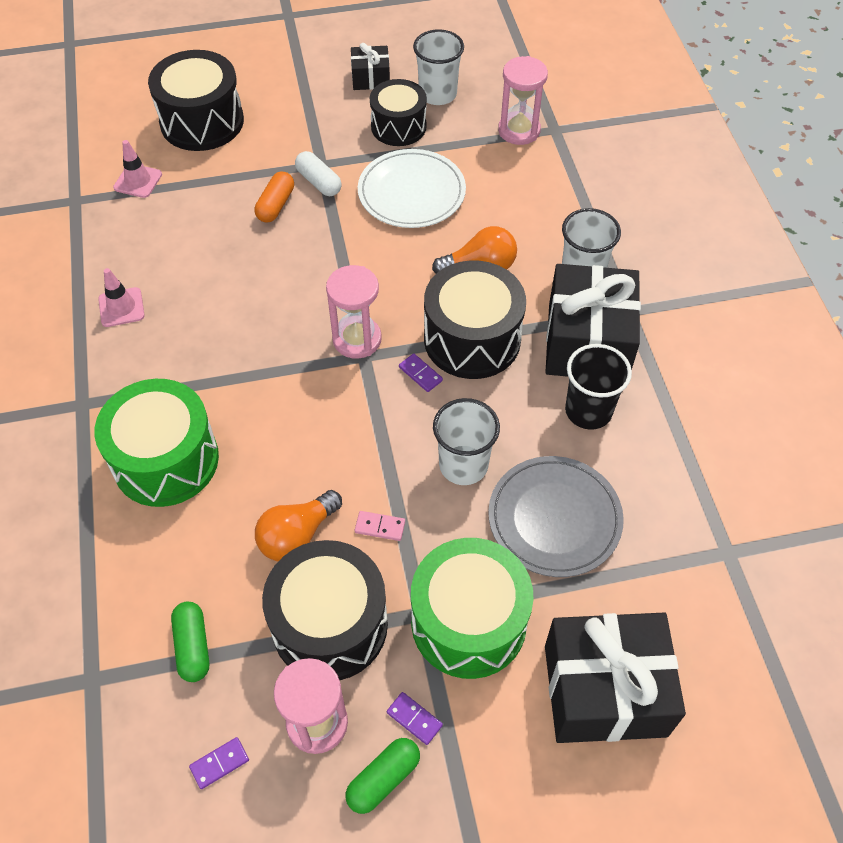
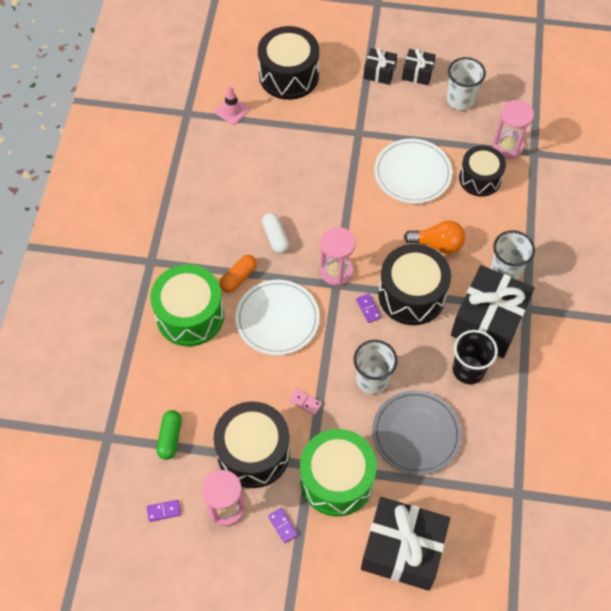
camera: 20 degrees right, 5 degrees up
pink traffic cone [98,268,145,327] -> none
orange capsule [254,171,294,223] -> orange capsule moved to [219,255,257,293]
orange light bulb [255,490,342,561] -> none
white capsule [295,151,342,196] -> white capsule moved to [262,213,289,253]
green capsule [345,738,420,814] -> none
black drum [370,79,427,146] -> black drum moved to [459,145,506,197]
none -> white plate [235,280,320,355]
none -> black gift [364,48,397,85]

